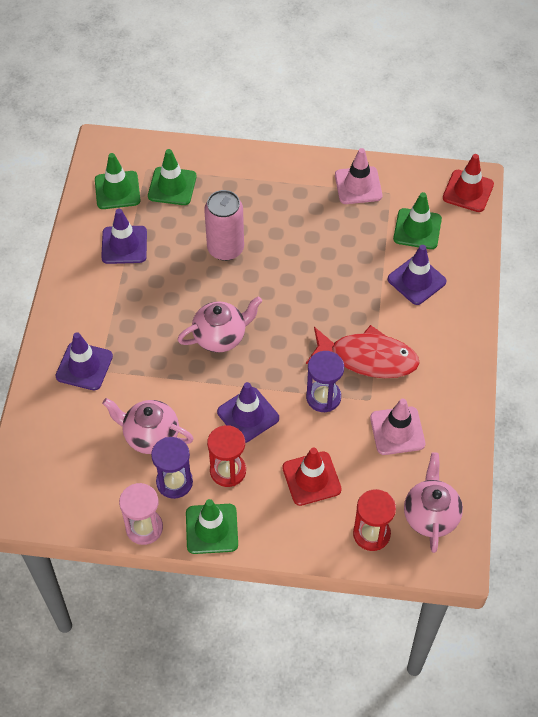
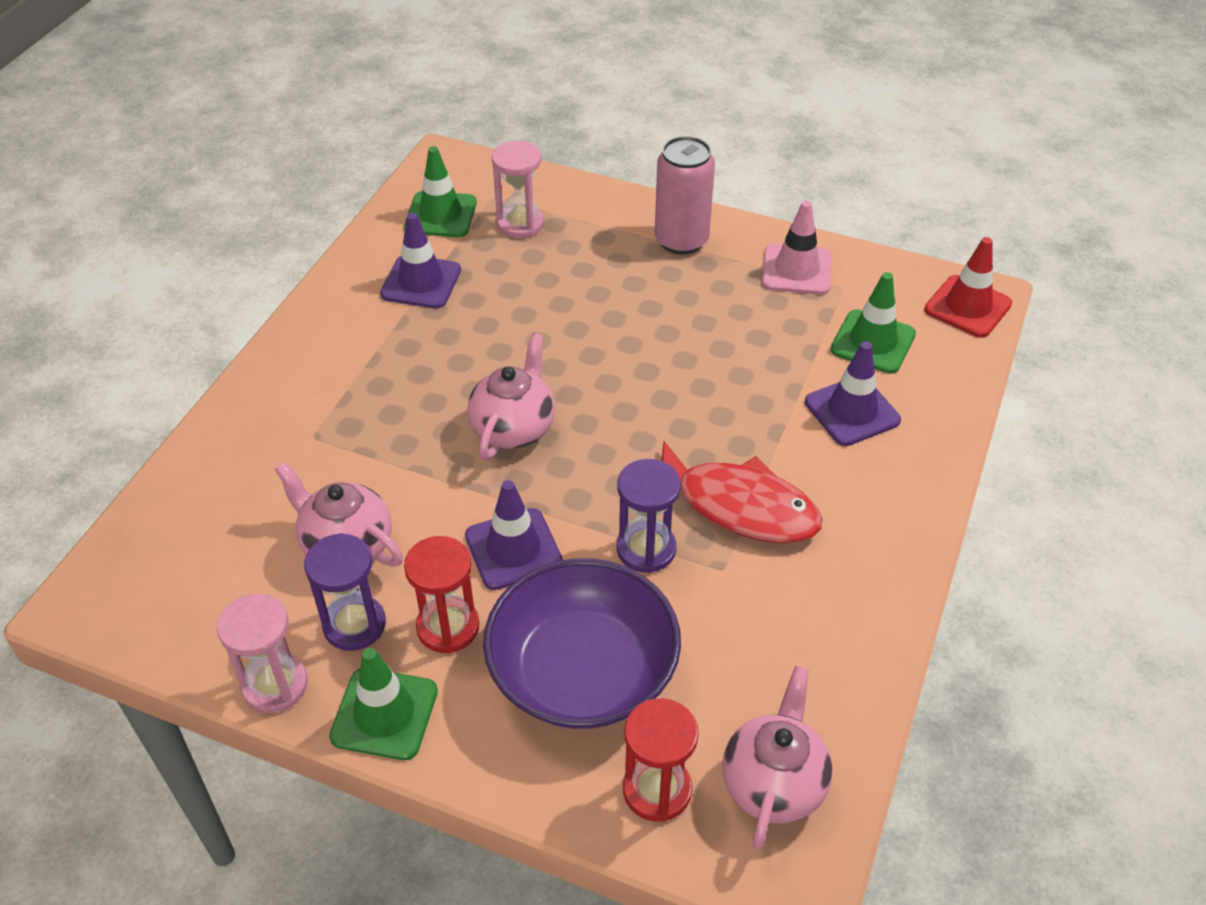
camera: 15 degrees right, 10 degrees down
purple traffic cone [55,332,113,390] -> none
green traffic cone [148,149,196,205] -> pink hourglass [492,141,544,238]
pink teapot [178,296,262,353] -> pink teapot turned 60 degrees counterclockwise [467,333,555,460]
pink can [204,190,244,261] -> pink can moved to [655,136,715,254]
red traffic cone [282,448,342,506] -> purple bowl [483,558,681,729]
pink traffic cone [370,399,425,455] -> none

